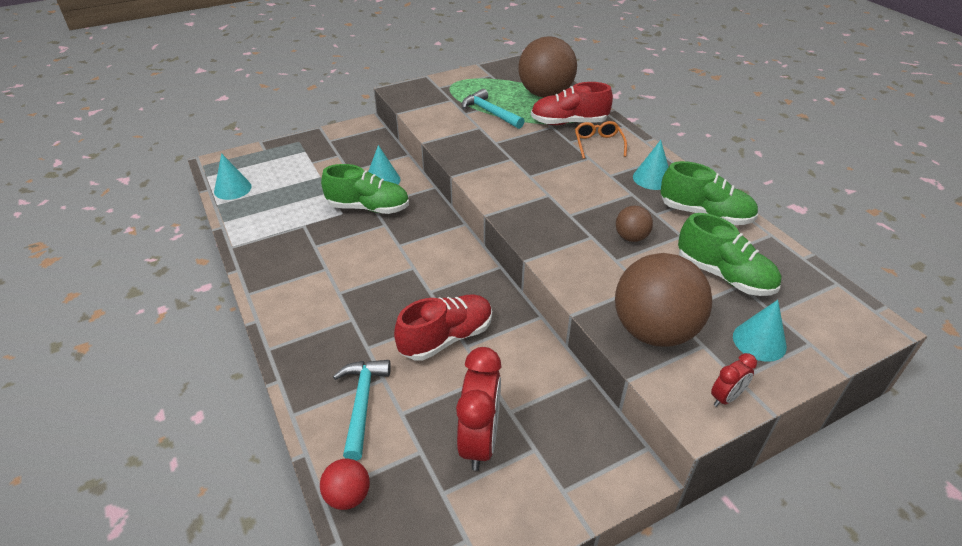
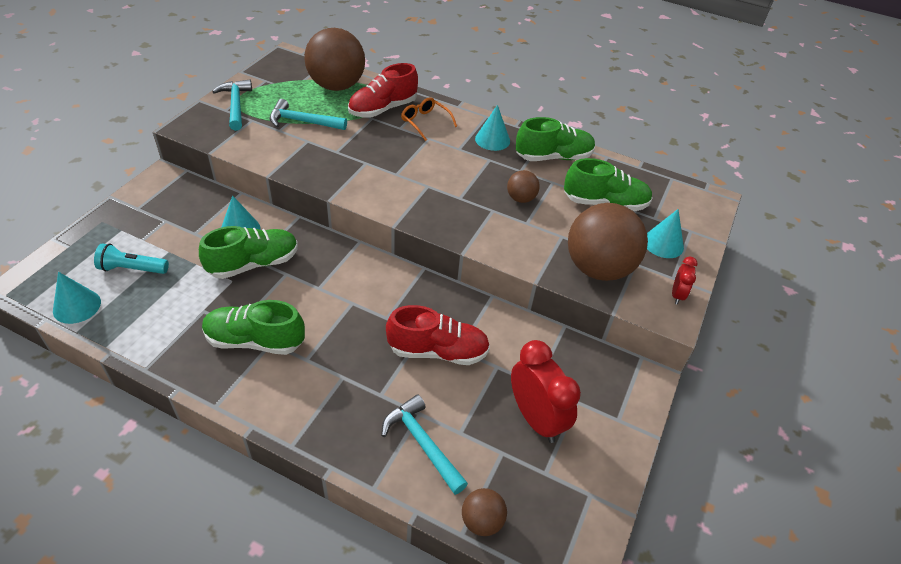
camera: 40 degrees left, 5 degrees up
red ball [320,459,370,510] -> brown ball [462,488,507,536]
red shoe [394,294,492,361] -> red shoe turned 75 degrees clockwise [386,305,490,365]
none -> turquoise flashlight [94,244,169,274]
none -> green shoe [202,300,305,355]
none -> turquoise hammer [212,79,252,131]

